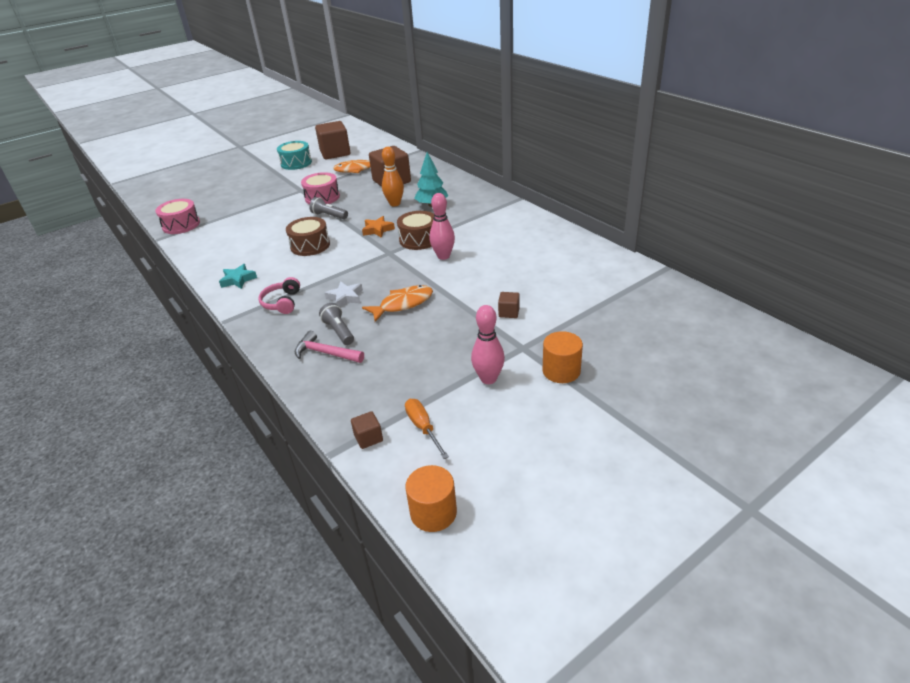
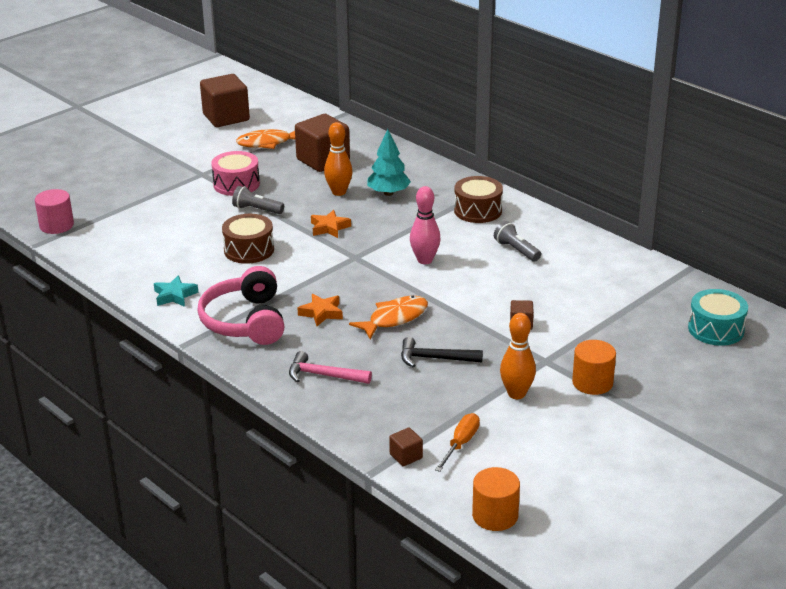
camera: 10 degrees left, 5 degrees down
pink drum [155,199,200,234] -> pink cylinder [35,189,74,234]
pink headphones [258,277,300,314] -> pink headphones [197,266,285,345], size x1.79
turquoise drum [277,141,312,170] -> turquoise drum moved to [688,289,748,346]
grey flashlight [319,303,354,345] -> grey flashlight moved to [494,221,541,262]
white star [324,281,363,307] -> orange star [298,294,343,326]
brown drum [397,211,434,250] -> brown drum moved to [454,176,503,223]
orange screwdriver [405,399,449,459] -> orange screwdriver turned 60 degrees clockwise [435,413,480,472]
pink bowling pin [471,305,505,384] -> orange bowling pin [500,313,536,399]
none -> black hammer [401,337,483,367]

